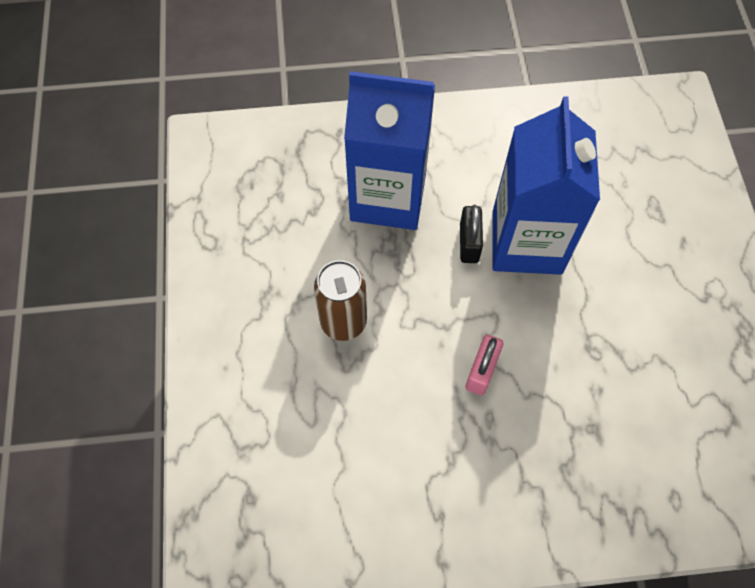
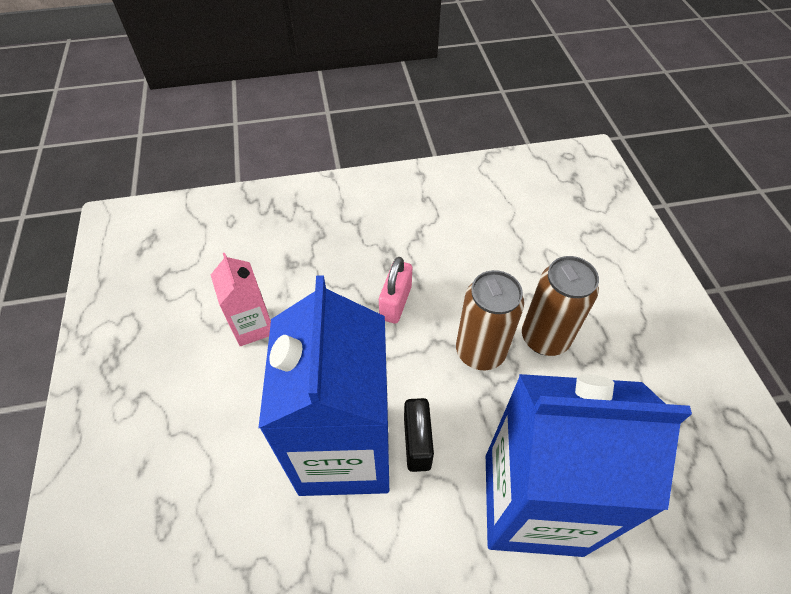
camera: 175 degrees right, 10 degrees down
none -> pink carton [211,253,271,346]
none -> brown can [456,270,524,370]

